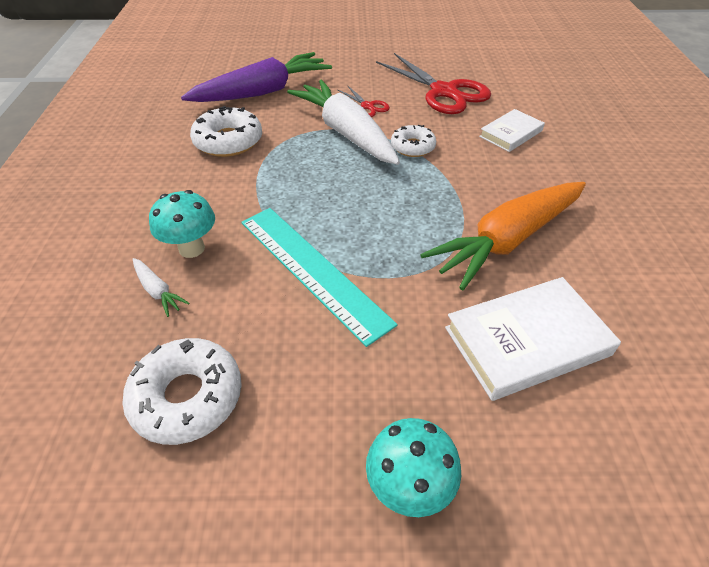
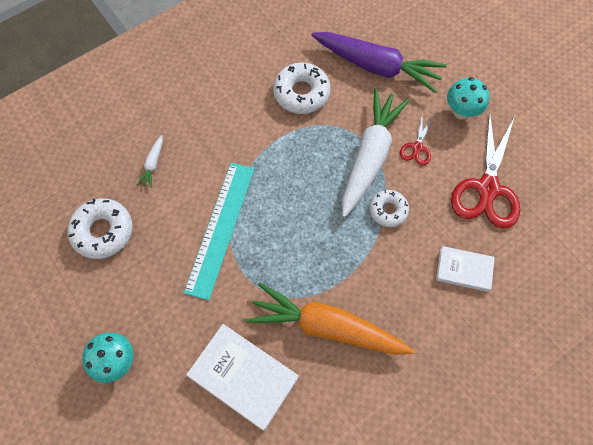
camera: 55 degrees right, 20 degrees up
turquoise mushroom [149,190,215,258] -> turquoise mushroom moved to [447,77,489,120]

